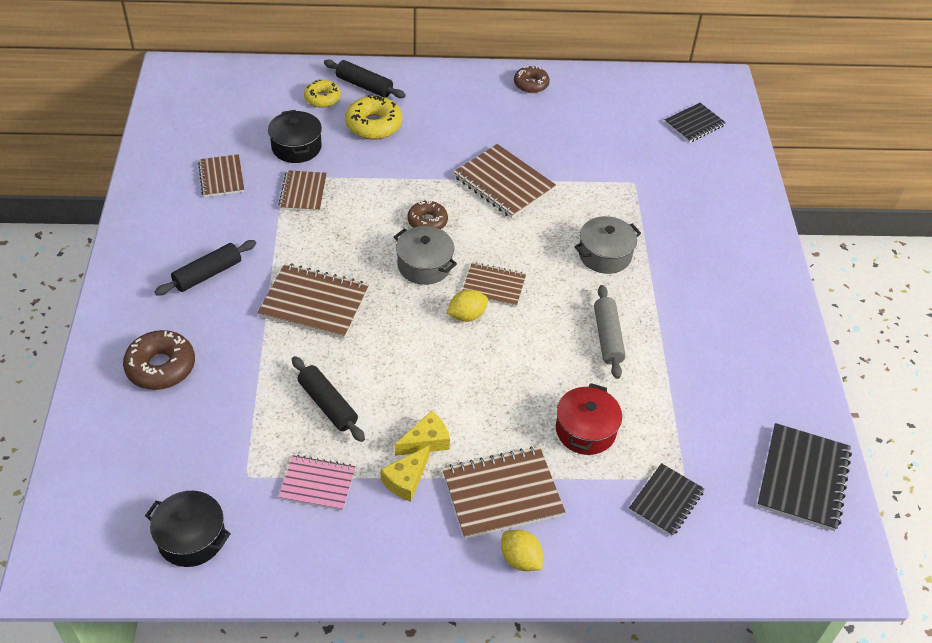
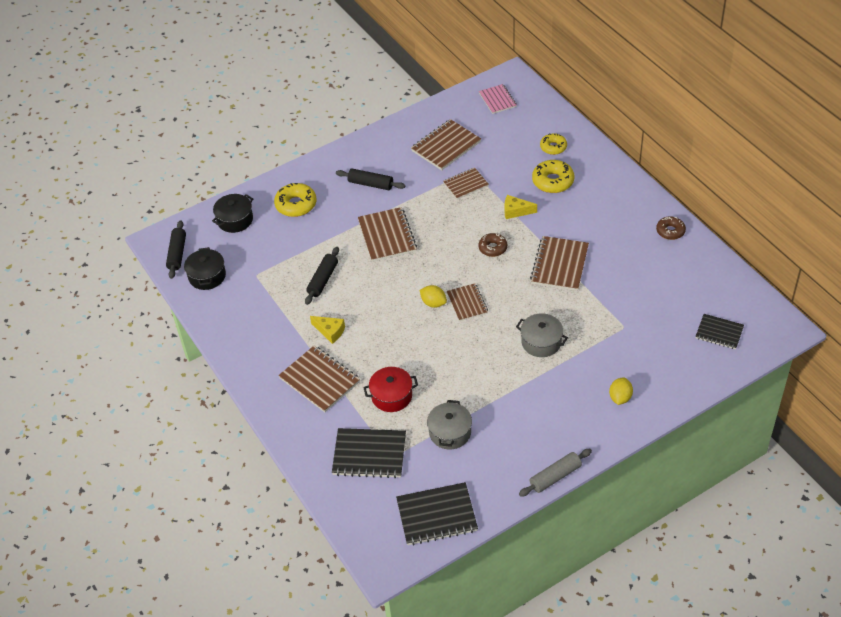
camera: 65 degrees right, 0 degrees up
brown donut [123,330,195,390] -> yellow donut [274,183,316,217]
brown notebook [198,154,245,197] -> brown notebook [411,119,481,171], size x1.58
black pot [268,110,322,163] -> black pot moved to [212,194,253,233]
pink notebook [279,455,356,511] -> pink notebook moved to [479,84,517,114]
black rolling pin [324,60,406,98] -> black rolling pin moved to [166,220,186,279]
yellow cheese [380,445,430,502] -> yellow cheese moved to [505,195,537,219]
grey pot [394,226,457,285] -> grey pot moved to [427,400,472,449]
yellow lemon [501,530,543,571] -> yellow lemon moved to [609,377,633,405]
grey rolling pin [594,285,626,379] -> grey rolling pin moved to [519,449,592,497]
black notebook [629,463,704,536] -> black notebook [332,428,406,478], size x1.58

